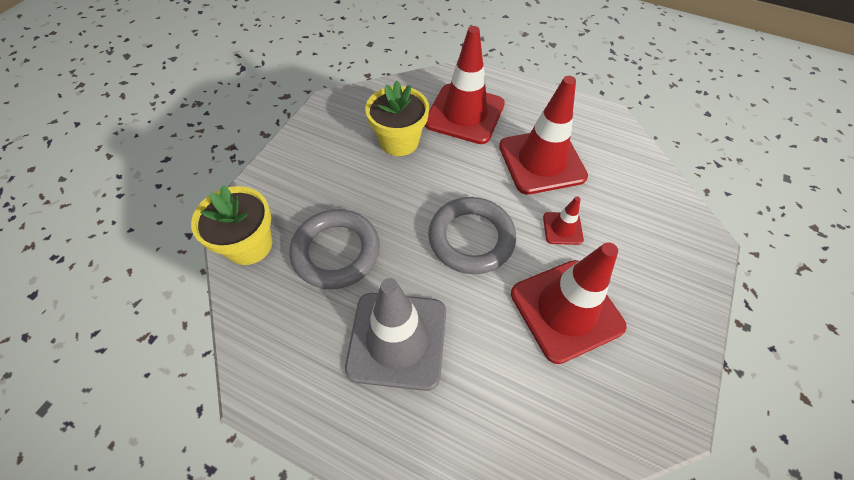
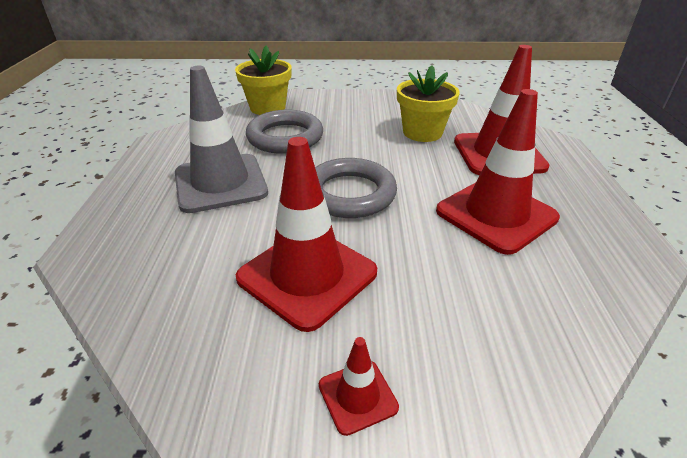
camera: 65 degrees right, 20 degrees down
red traffic cone [543,196,584,245] -> red traffic cone moved to [319,337,399,436]

